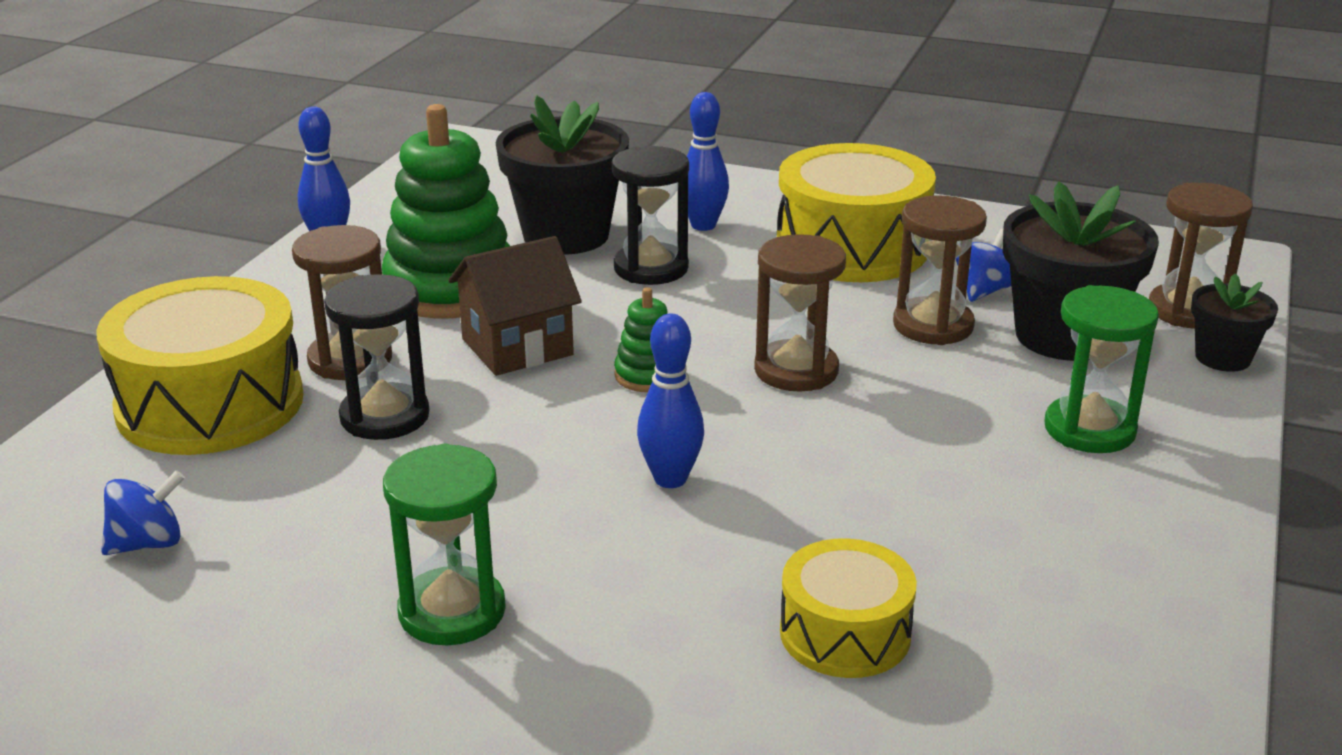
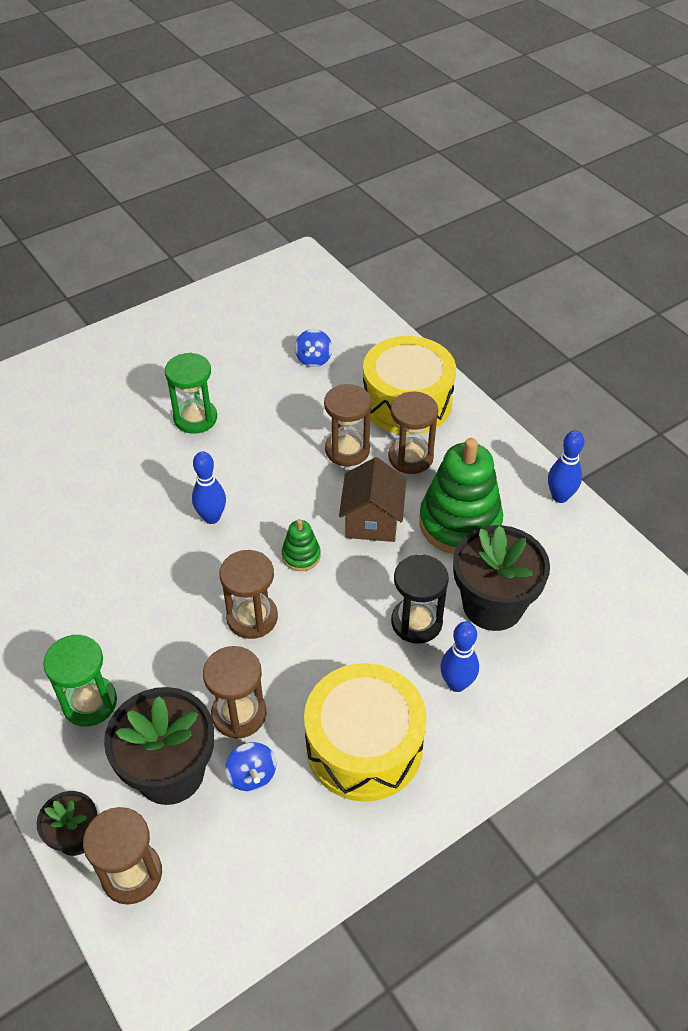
camera: 125 degrees right, 20 degrees up
black hourglass [324,274,429,440] -> brown hourglass [324,384,371,466]
yellow drum [780,538,917,678] -> none

